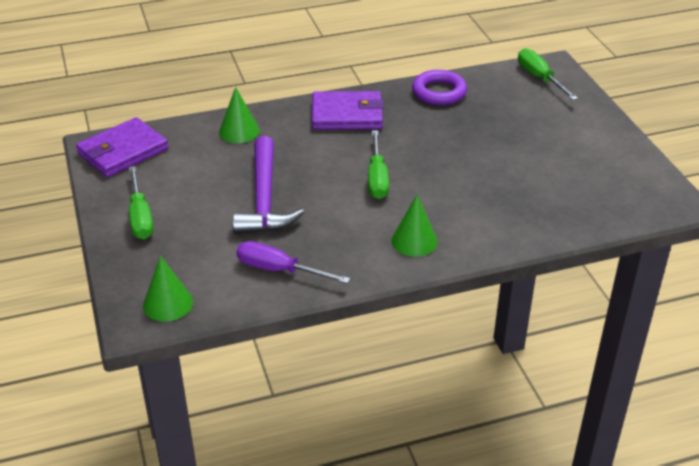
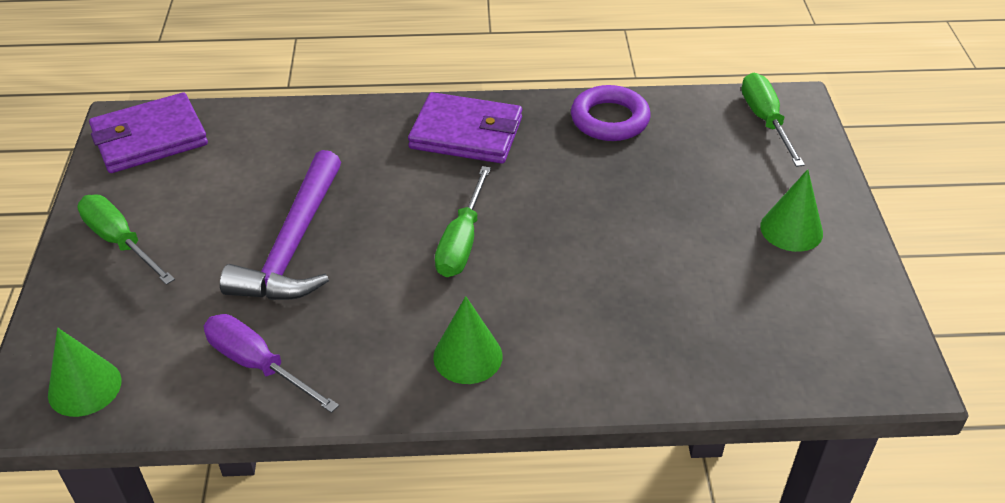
camera: 15 degrees right, 5 degrees up
green screwdriver [129,166,154,239] -> green screwdriver turned 135 degrees clockwise [77,195,175,285]
green cone [219,87,260,143] -> green cone moved to [760,169,823,252]

